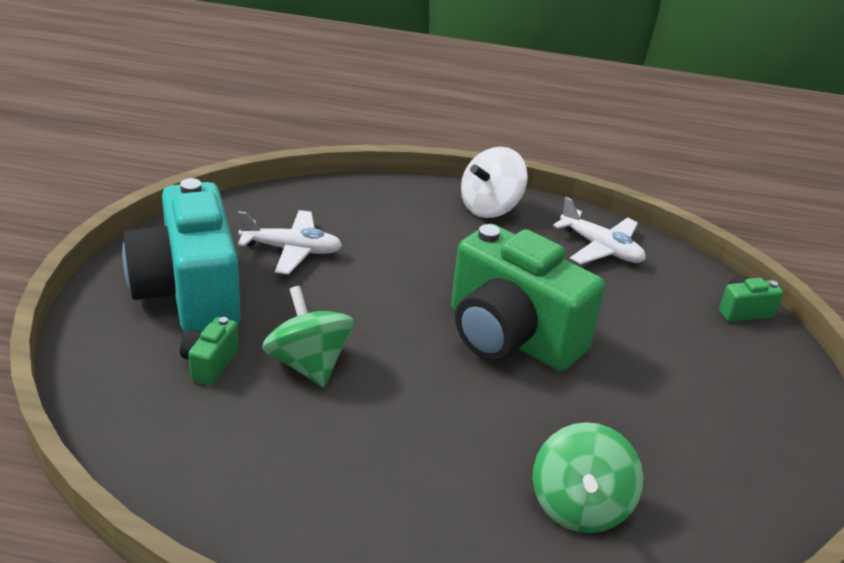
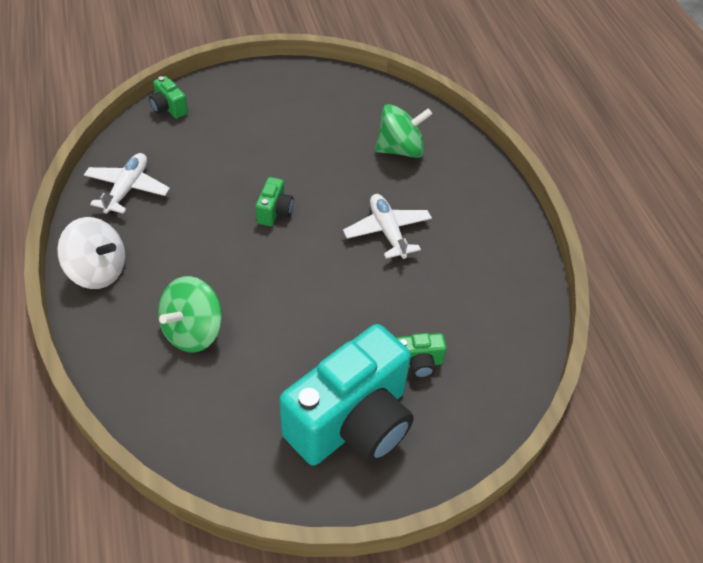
camera: 115 degrees left, 15 degrees up
white plane [238,210,343,275] -> white plane moved to [343,194,432,259]
green spinning top [262,286,354,387] -> green spinning top moved to [158,276,222,352]
green camera [451,224,605,371] -> green camera [255,177,294,226], size x0.40

